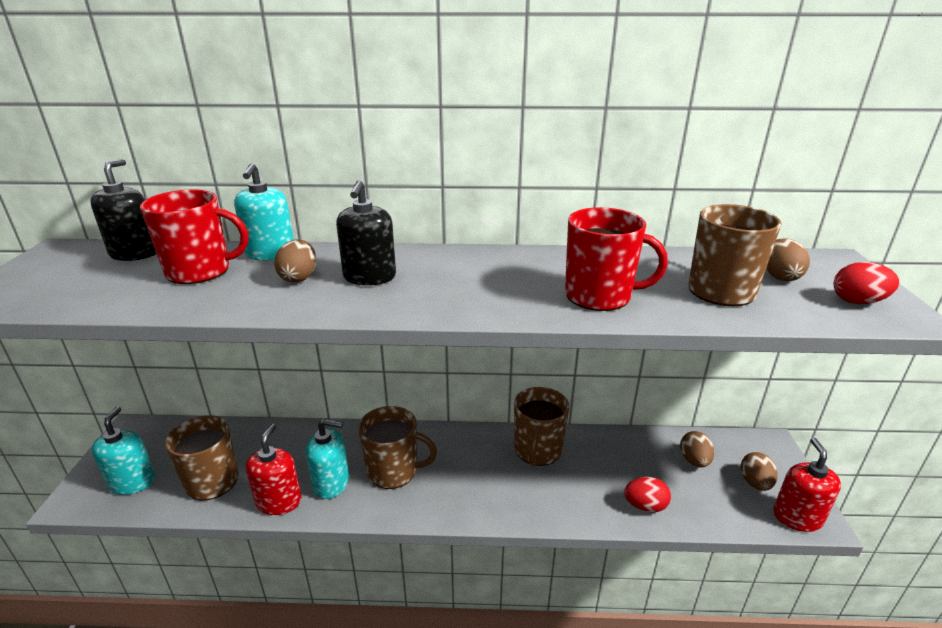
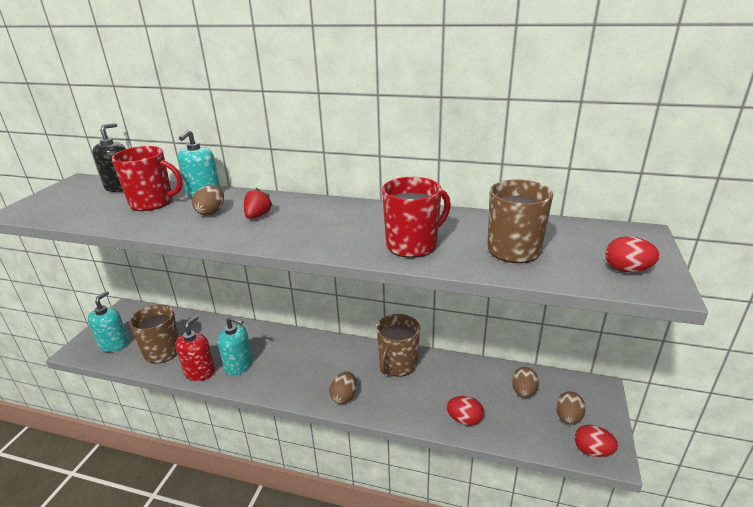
camera: 15 degrees right, 0 degrees up
black soap dispenser [336,180,396,285] -> red strawberry [244,188,273,219]
brown mug [359,406,437,489] -> none
red mug [565,207,668,311] -> red mug turned 60 degrees counterclockwise [382,177,451,258]
brown egg [766,238,810,281] -> brown egg moved to [329,372,357,404]
red soap dispenser [773,438,841,532] -> red egg [574,425,618,457]

